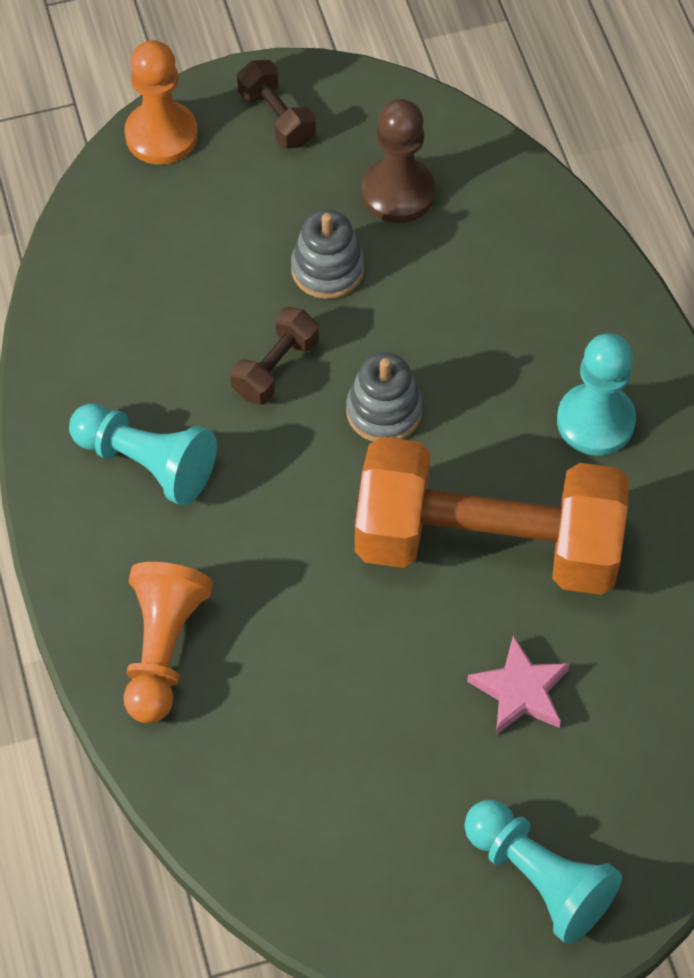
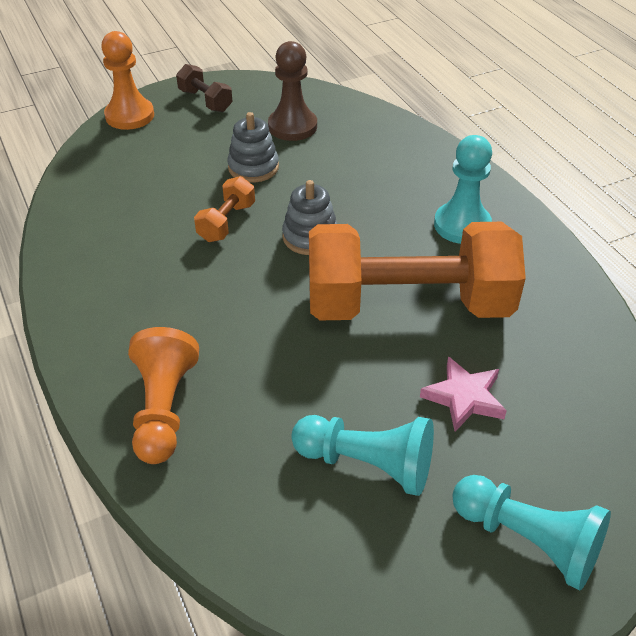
camera: 10 degrees left, 15 degrees down
turquoise pawn [69,403,217,506] -> turquoise pawn moved to [291,415,434,496]
brown dumbbell [231,307,319,405] -> orange dumbbell [194,176,255,242]

